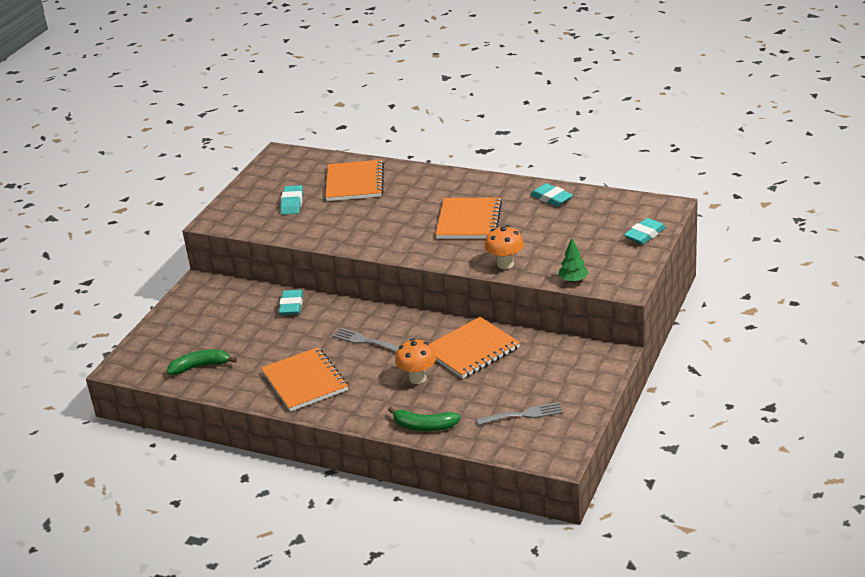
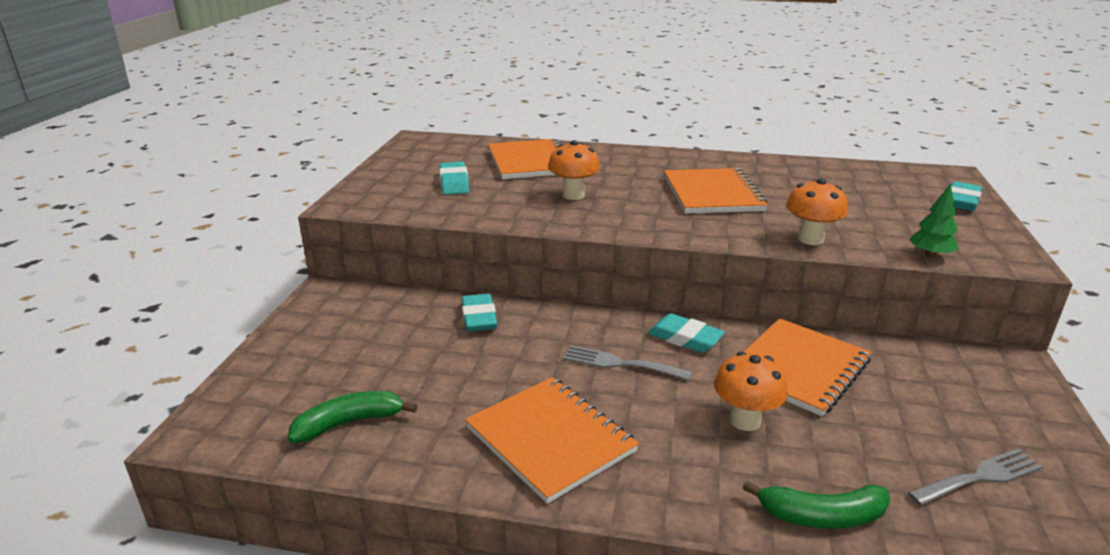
camera: 15 degrees left, 5 degrees down
turquoise eraser [530,183,573,207] -> turquoise eraser moved to [648,313,725,353]
none -> orange mushroom [548,140,600,200]

